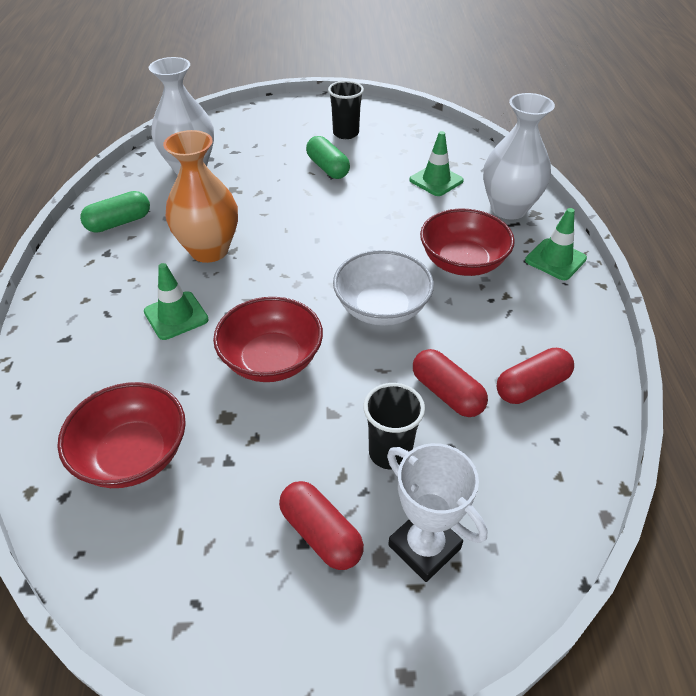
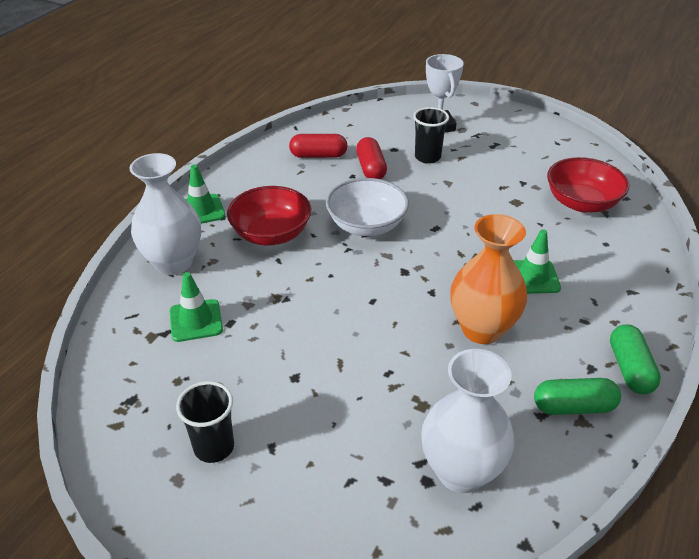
camera: 150 degrees left, 5 degrees down
red bowl [213,297,323,382] -> none
red capsule [279,481,364,570] -> none
green capsule [306,136,350,179] -> green capsule moved to [610,324,661,394]

